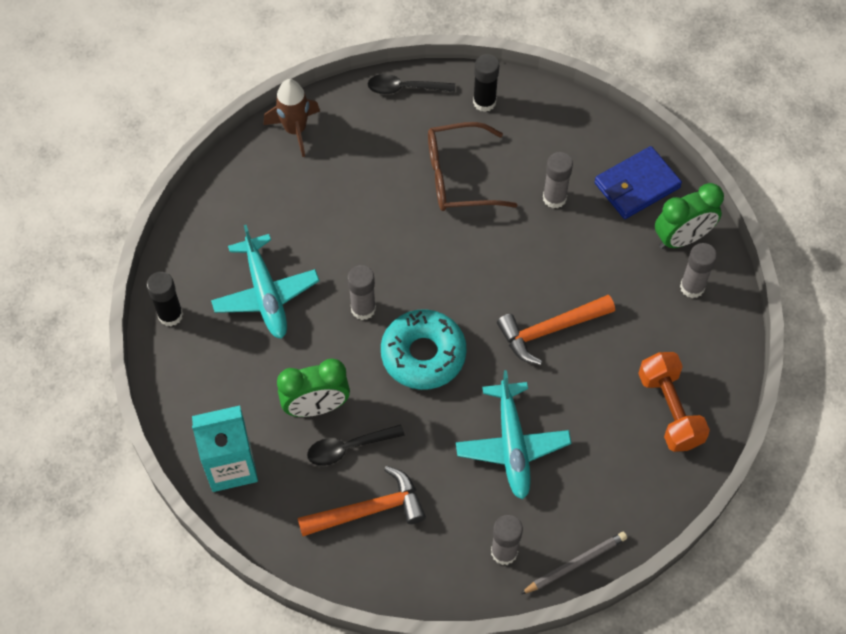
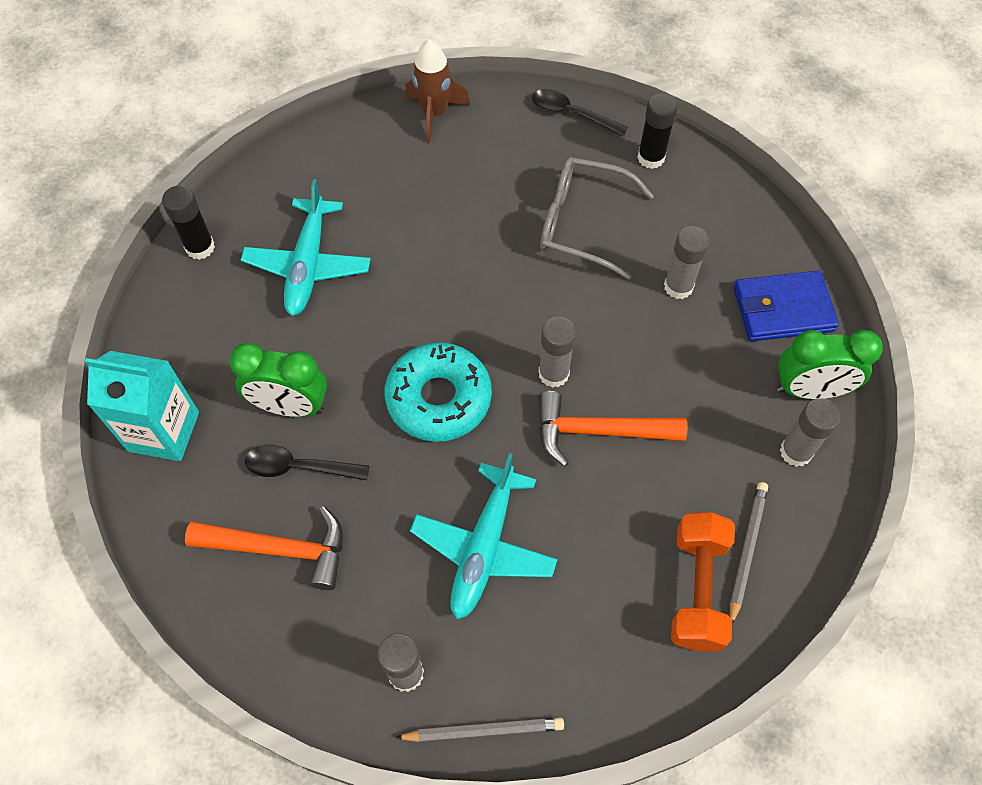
camera: 25 degrees right, 0 degrees up
grey glue stick [347,265,376,320] -> grey glue stick moved to [538,317,576,388]
brown glasses [428,122,517,211] -> grey glasses [540,157,654,279]
none -> grey pencil [730,482,768,624]

